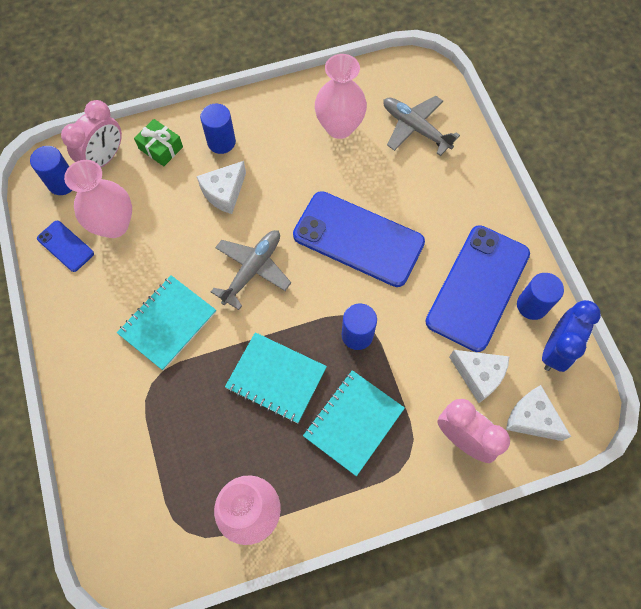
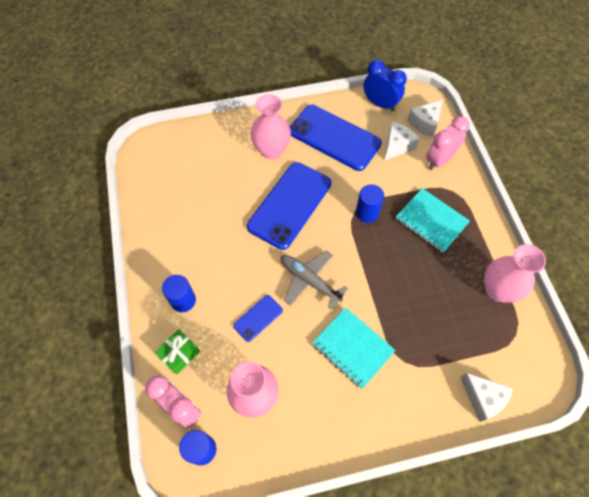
camera: 85 degrees left, 5 degrees down
blue phone [37,221,94,272] -> blue phone moved to [233,295,283,342]
white cheese [197,161,246,214] -> white cheese moved to [460,373,513,422]
turquoise notebook [225,332,327,423] -> none
pink vase [315,54,367,139] -> pink vase moved to [250,94,291,159]
grey plane [383,96,460,156] -> none
blue cylinder [517,273,564,320] -> none

